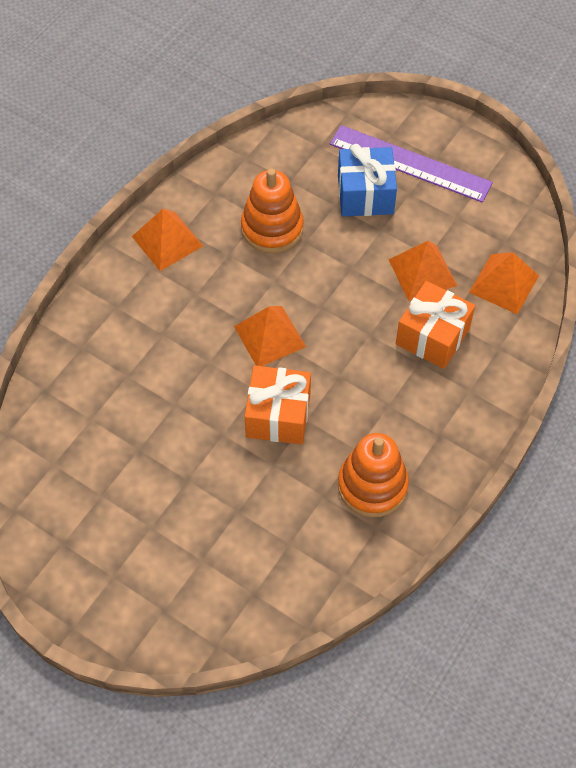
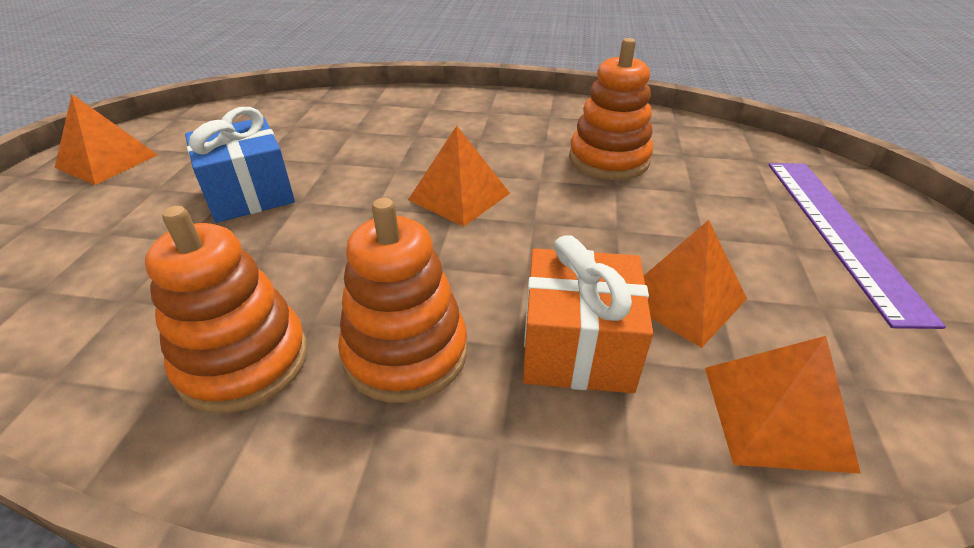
camera: 65 degrees right, 20 degrees down
orange pyramid [132,209,203,271] -> orange pyramid moved to [55,94,158,185]
orange gift [245,365,311,444] -> none
blue gift [338,144,397,216] -> blue gift moved to [185,107,295,223]
none -> orange stacking toy [338,198,467,403]

